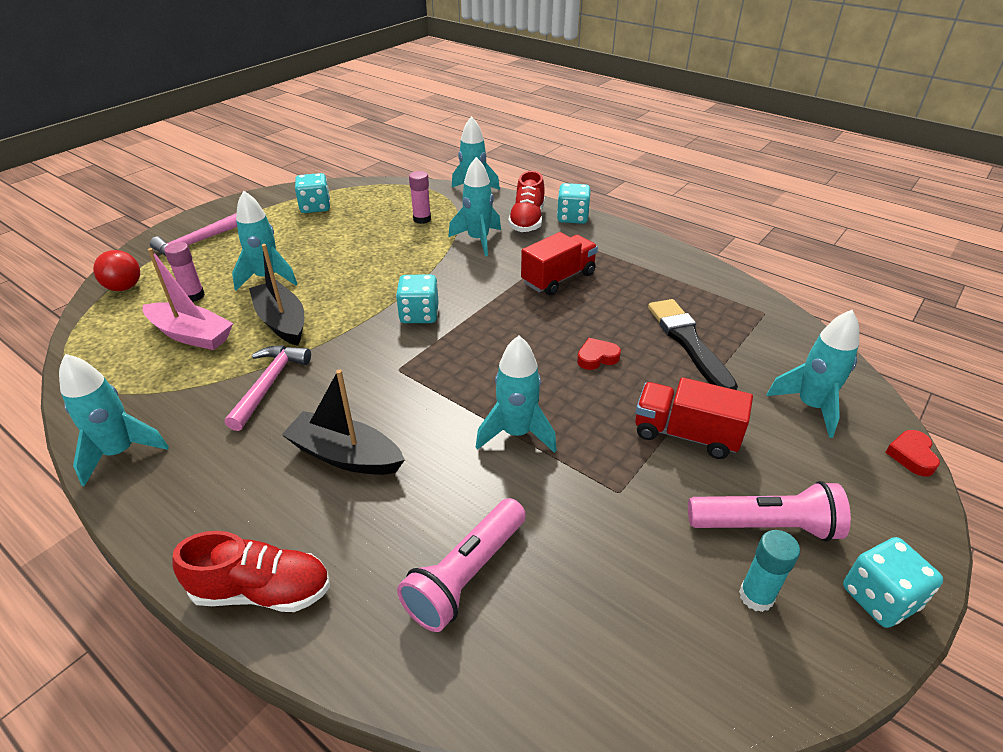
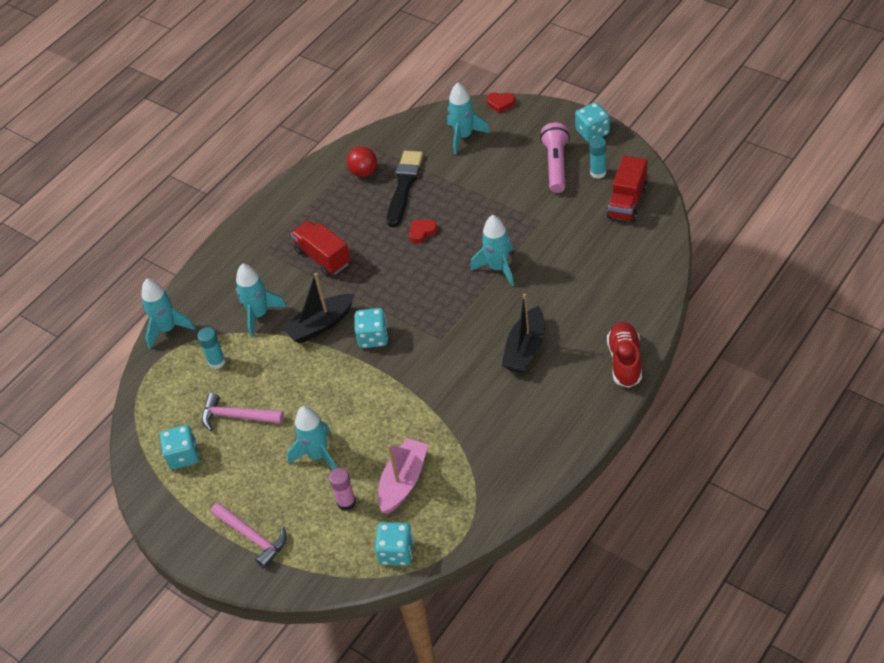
camera: 85 degrees left, 10 degrees up
turquoise rocket [59,354,169,487] -> none
red ball [93,250,140,291] -> red ball moved to [347,146,377,177]
pink hammer [225,345,311,431] -> pink hammer moved to [202,393,284,431]
black boat [249,244,304,346] -> black boat moved to [282,273,355,344]
pink flashlight [397,498,526,632] -> none
pink glue stick [409,171,431,224] -> turquoise glue stick [197,327,225,369]
red shoe [508,171,545,232] -> none
turquoise dice [557,183,591,224] -> turquoise dice moved to [375,522,414,566]
red heart [577,338,621,370] -> red heart turned 75 degrees clockwise [409,220,437,244]
red truck [635,377,753,459] -> red truck moved to [607,155,648,222]
black brush [648,299,738,390] -> black brush turned 120 degrees clockwise [387,151,423,227]

